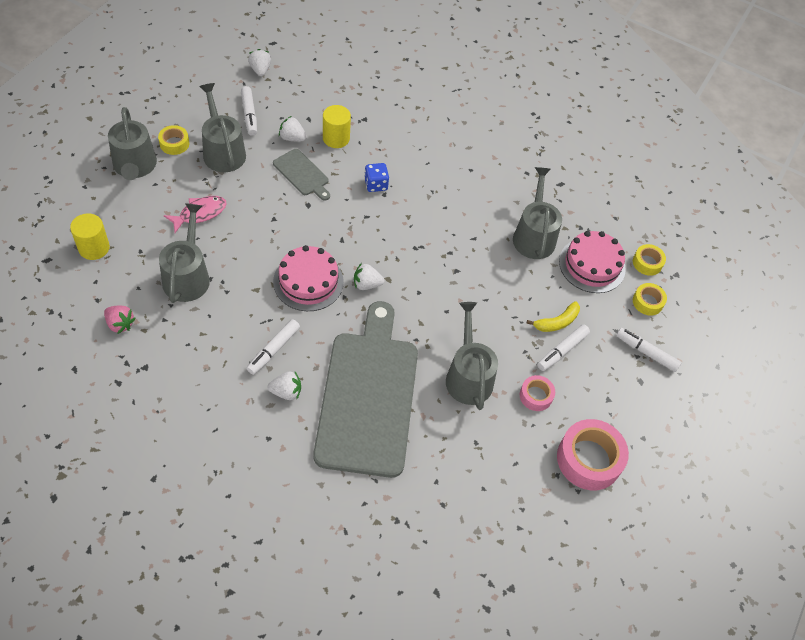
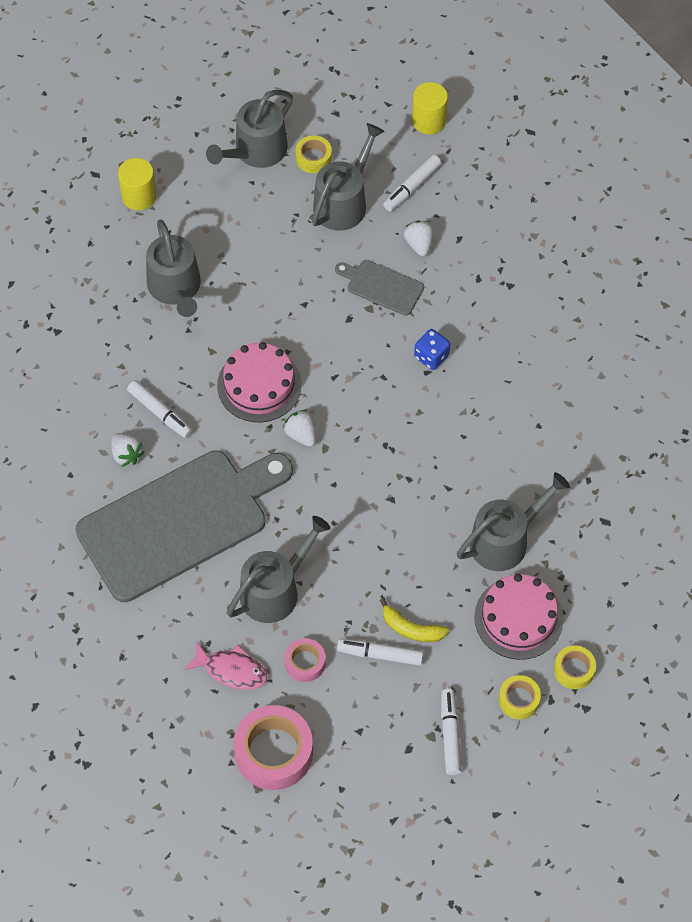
camera: 60 degrees right, 5 degrees up
pink strawberry [104,306,136,334] -> none
grey watering can [159,203,210,303] -> grey watering can turned 105 degrees clockwise [146,219,201,317]
pink fish [164,196,227,233] -> pink fish moved to [184,641,267,690]
white marker [246,319,300,375] -> white marker turned 135 degrees counterclockwise [127,380,193,438]
white strawberry [248,49,271,76] -> none
grey cutting board [273,149,330,201] -> grey cutting board turned 105 degrees clockwise [335,260,424,316]
yellow cylinder [323,105,351,148] -> yellow cylinder moved to [412,82,448,134]

